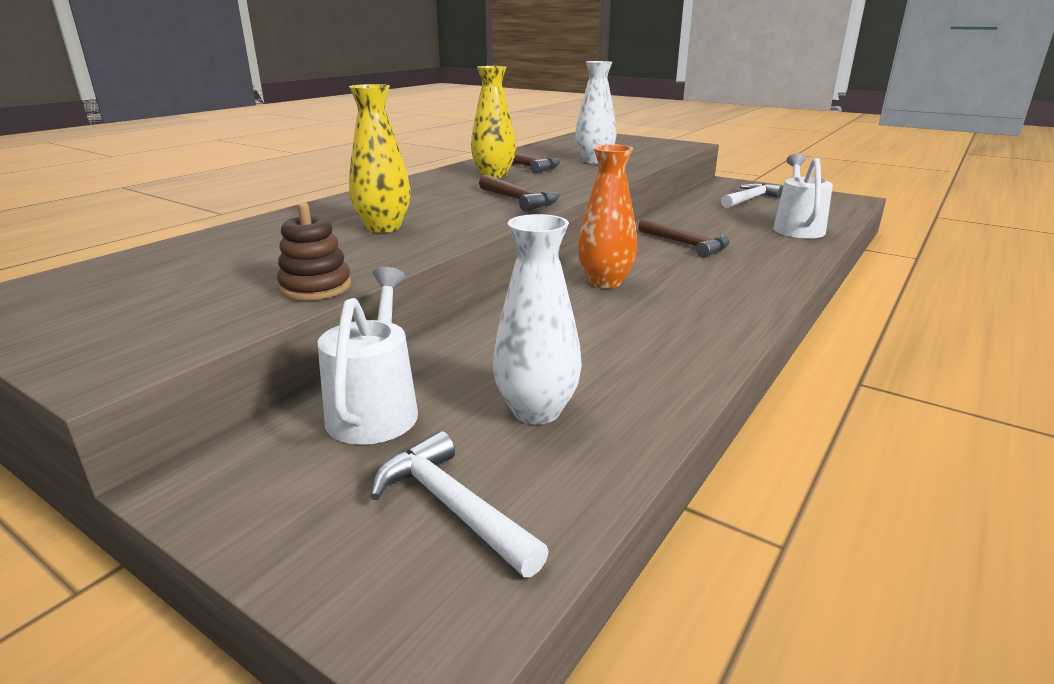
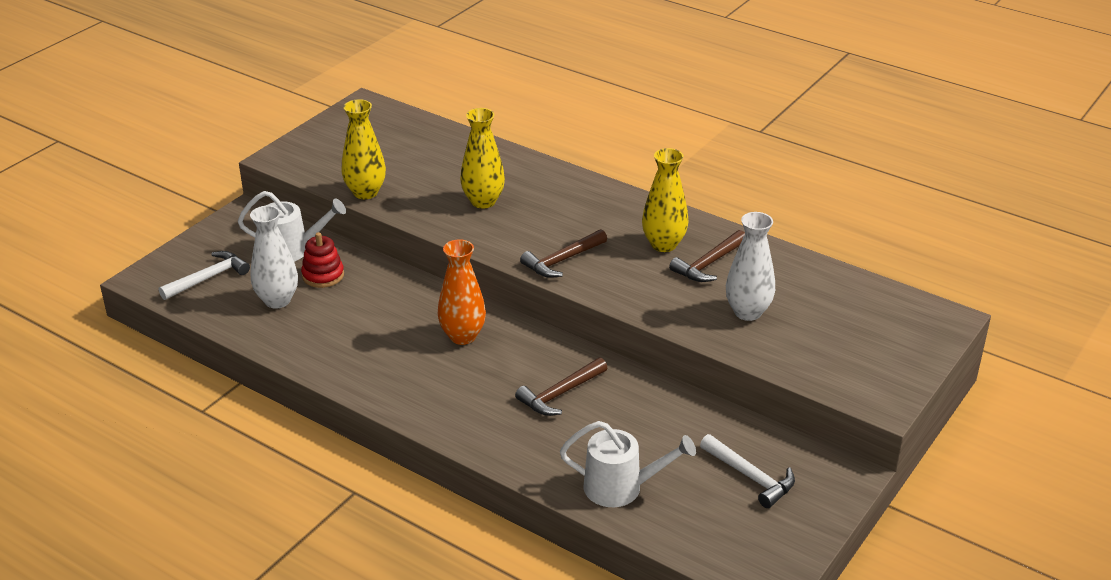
camera: 90 degrees right, 10 degrees up
brown stacking toy [277,203,351,301] -> yellow vase [342,99,386,199]
none -> red stacking toy [301,232,344,288]

